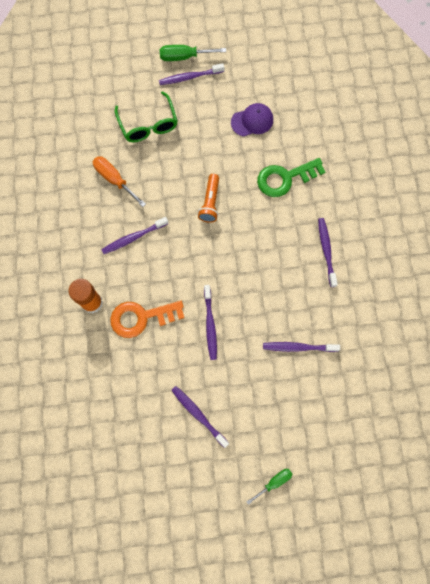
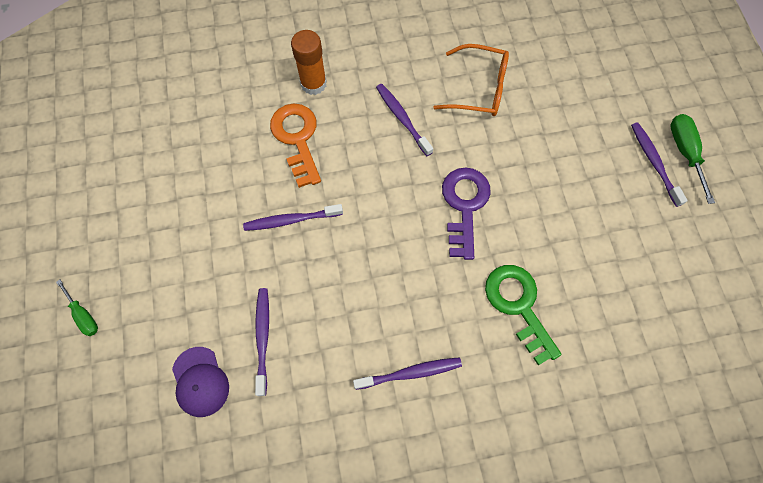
camera: 85 degrees right, 5 degrees down
orange screwdriver [93,156,146,207] -> orange glasses [433,44,509,116]
green glasses [115,91,178,142] -> none
purple toothbrush [171,386,229,448] -> none
orange flashlight [198,174,219,223] -> purple key [442,167,491,260]
purple cap [231,103,273,137] -> purple cap moved to [172,347,229,417]

